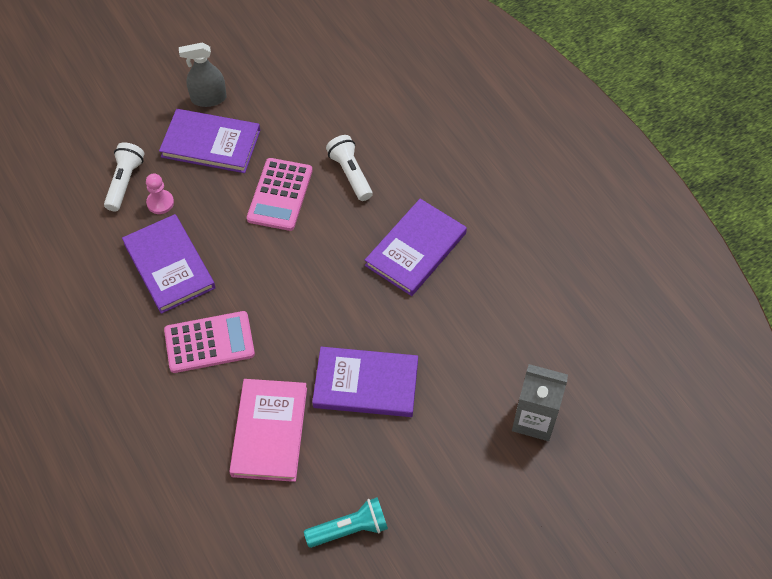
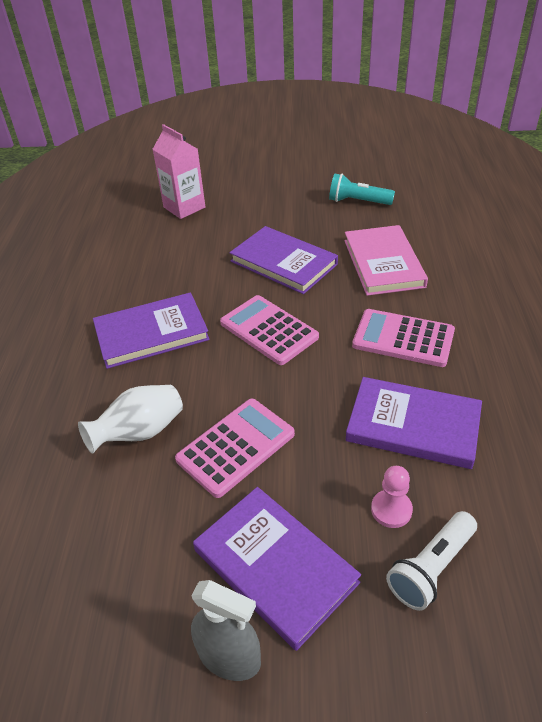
camera: 145 degrees left, 15 degrees down
purple book [122,214,215,314] -> purple book turned 75 degrees counterclockwise [346,377,482,469]
pink book [229,379,307,482] -> pink book turned 45 degrees counterclockwise [344,225,428,296]
white flashlight [326,135,373,201] -> white vase [78,385,183,454]
grey carton [512,364,568,441] -> pink carton [152,124,205,219]
none -> pink calculator [220,295,319,365]

